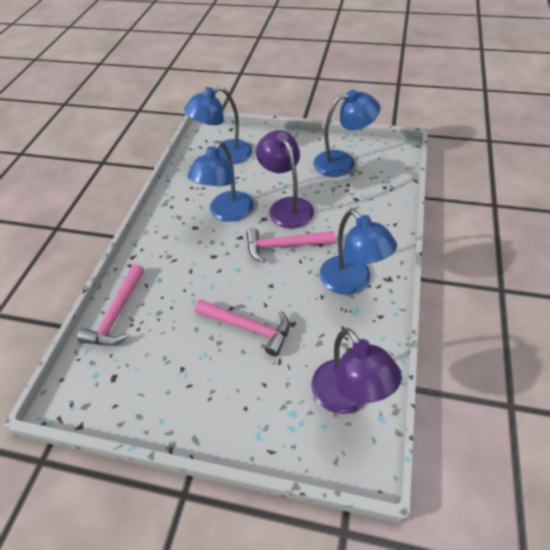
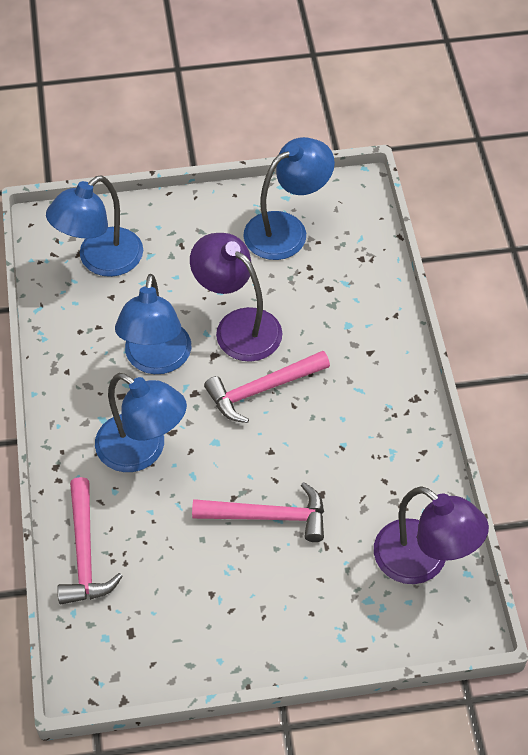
camera: 25 degrees left, 5 degrees up
blue lamp [320,209,397,295] -> blue lamp moved to [95,373,187,472]

